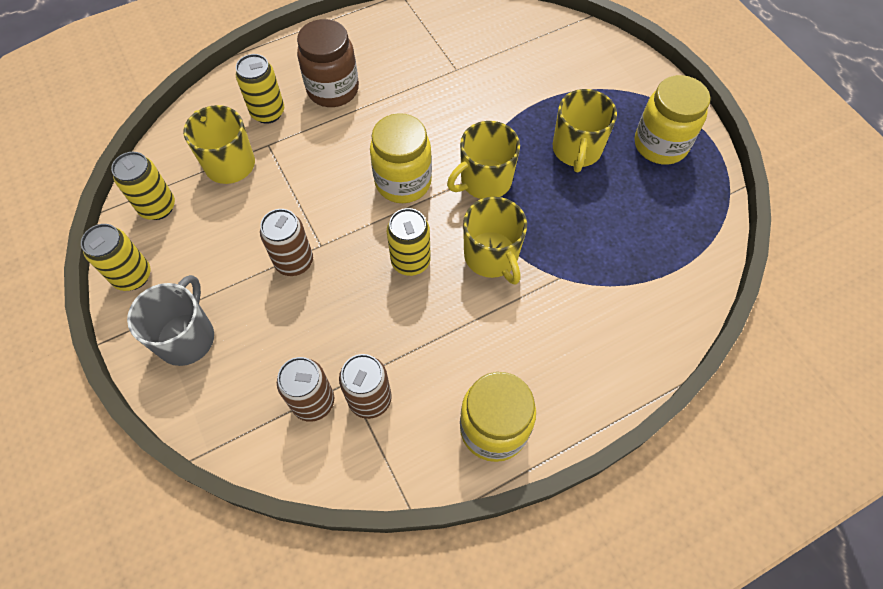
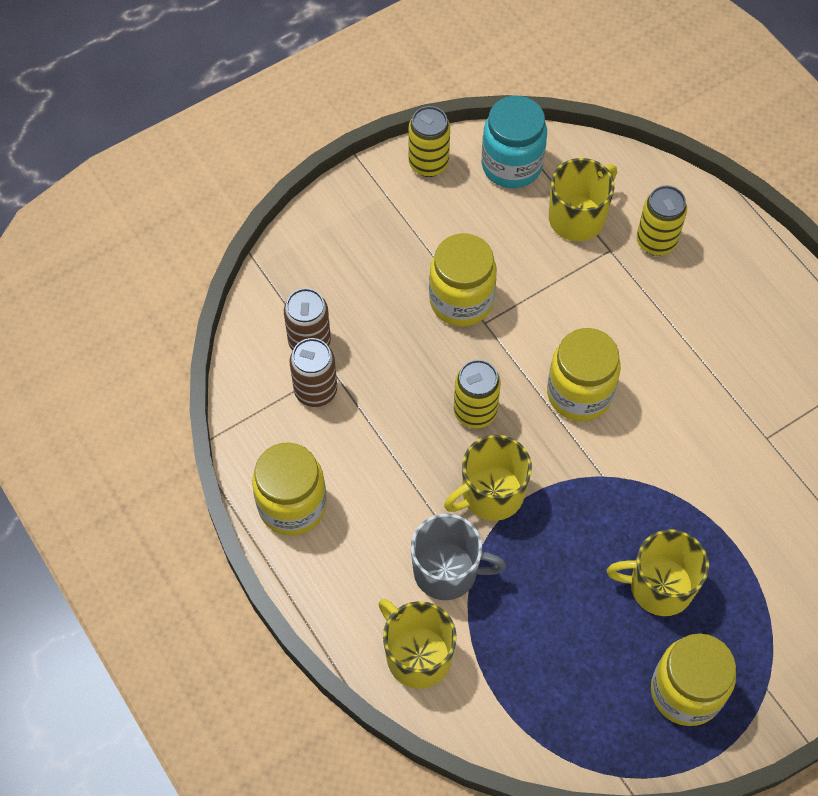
camera: 85 degrees right, 0 degrees up
yellow can [111,152,175,220] -> turquoise jar [482,96,547,188]
grey mug [127,275,214,366] -> grey mug moved to [411,514,506,600]
brown can [260,209,313,276] -> yellow jar [429,233,497,327]
brown jar [297,19,359,107] -> none
yellow mug [447,121,520,199] -> yellow mug moved to [378,599,457,689]

